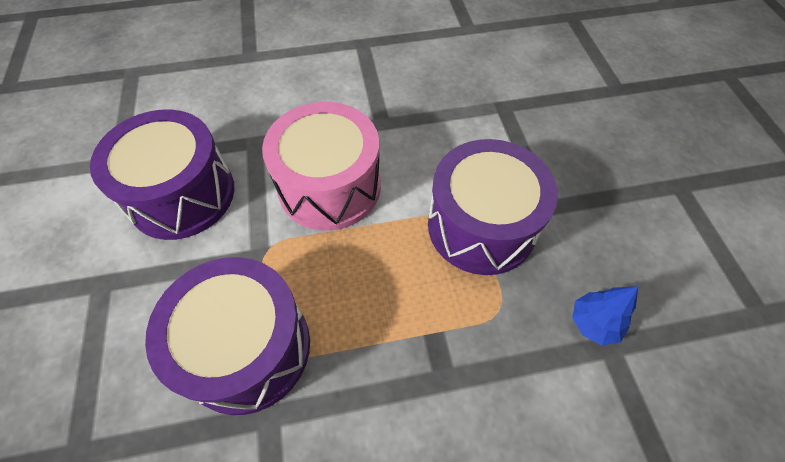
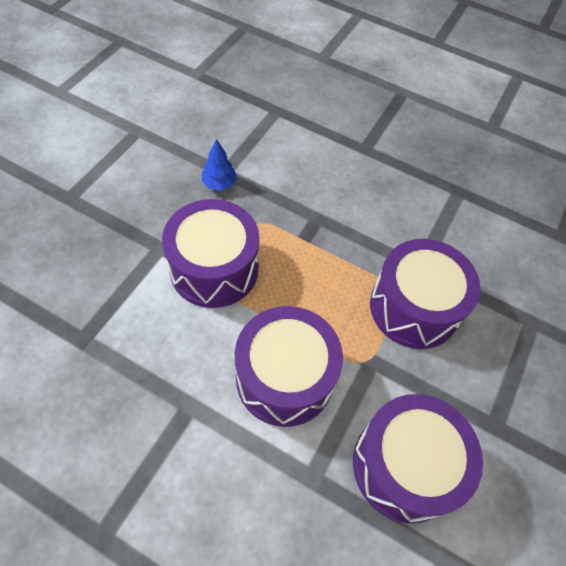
camera: 145 degrees left, 0 degrees up
pink drum [262,102,381,231] -> purple drum [235,306,343,427]

